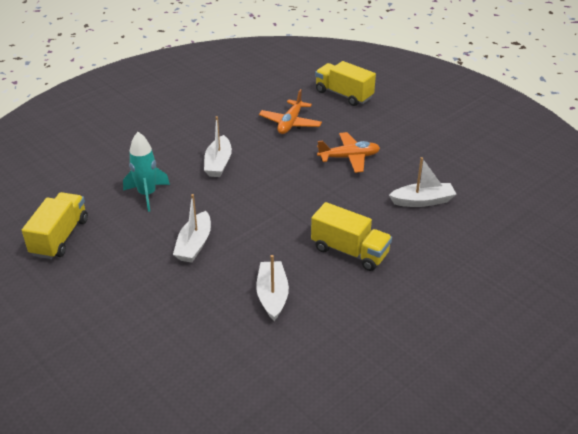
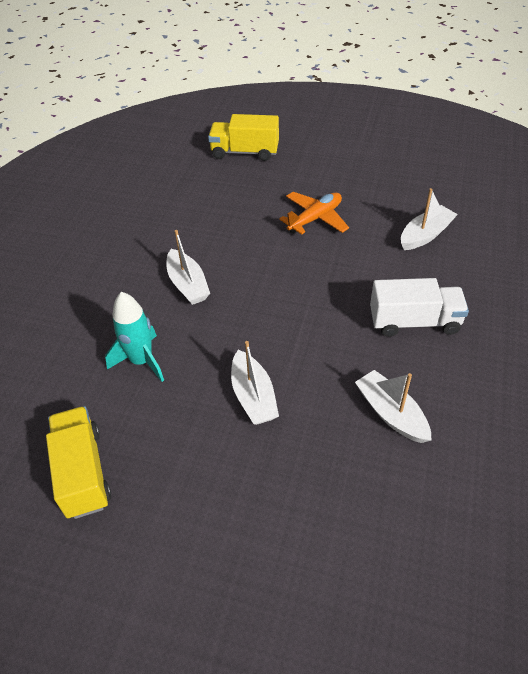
camera: 30 degrees left, 10 degrees up
orange plane [259,89,322,134] -> none
yellow truck [311,202,392,271] -> white truck [370,278,469,337]

